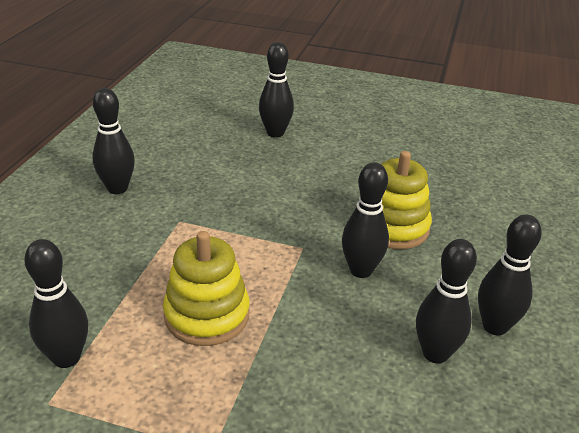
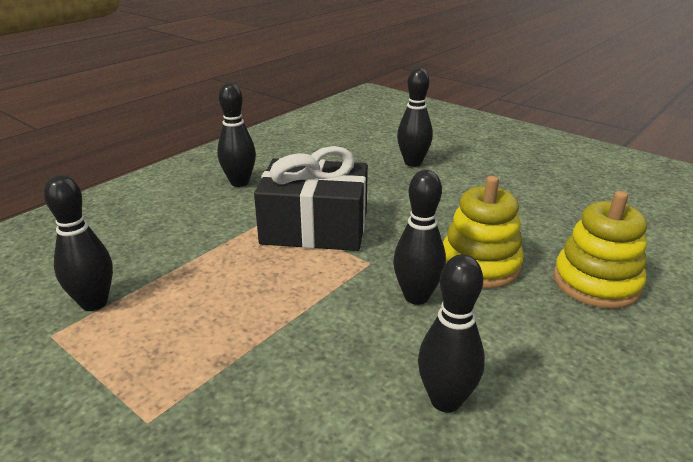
camera: 25 degrees right, 5 degrees down
yellow stacking toy [163,231,250,346] -> yellow stacking toy moved to [553,191,647,309]
black bowling pin [478,214,542,335] -> none
none -> black gift [254,146,368,251]

